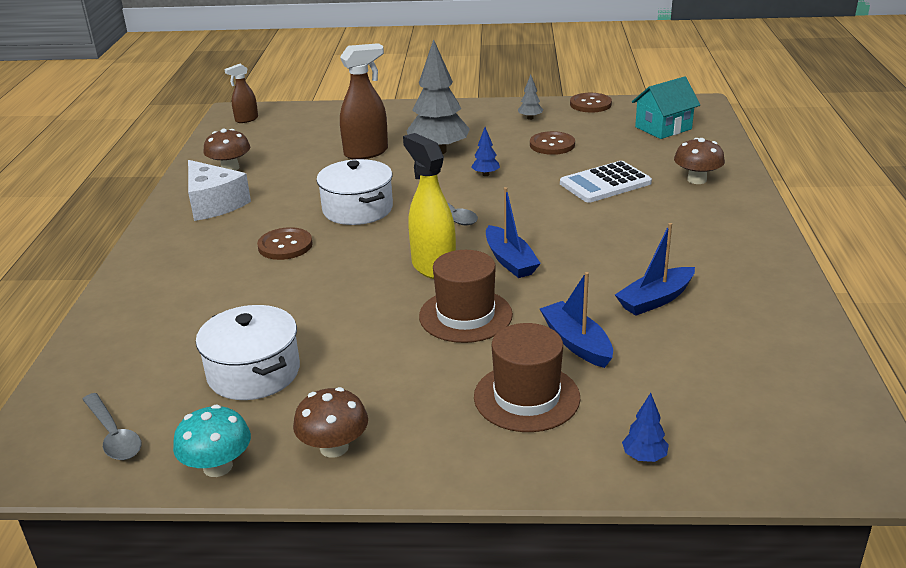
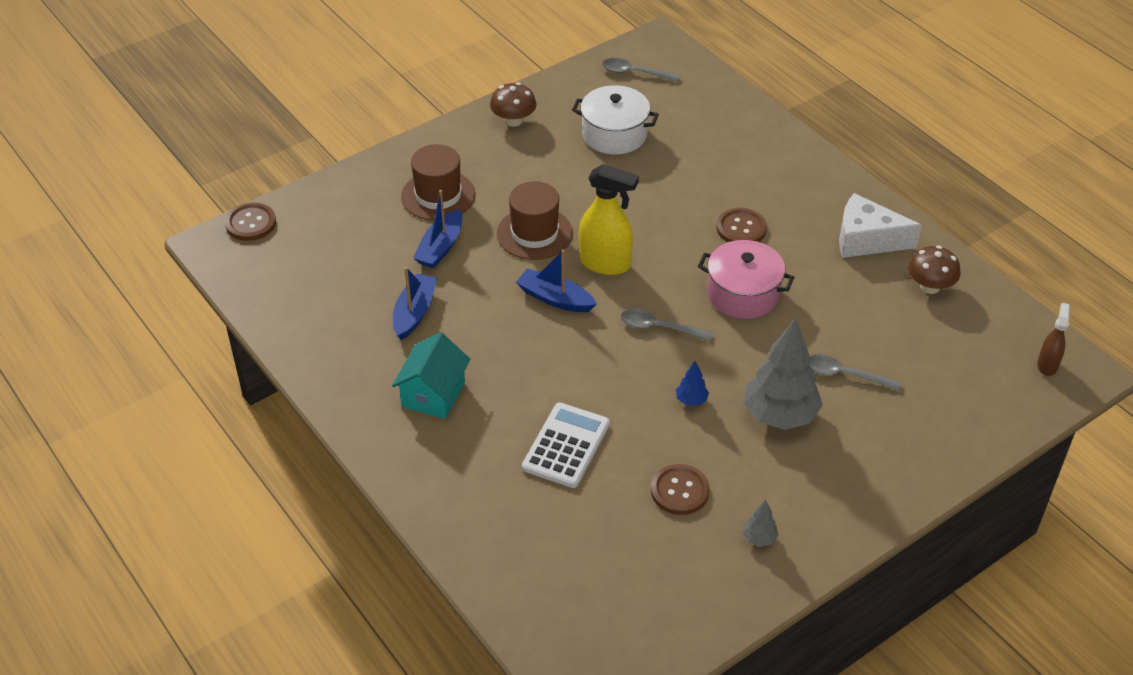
camera: 140 degrees right, 15 degrees up
turquoise mushroom [173,405,251,477] -> none
white pot [316,159,393,225] -> pink pot [698,240,794,319]
brown spray bottle [340,43,388,160] -> grey spoon [809,354,902,391]
blue boat [540,272,613,368] -> blue boat turned 90 degrees clockwise [413,190,462,269]
brown button [570,93,612,112] -> brown button moved to [225,203,276,241]
blue tree [622,393,669,462] -> none
turquoise house [632,76,700,139] -> turquoise house moved to [392,332,471,419]
brown mushroom [674,138,725,184] -> none

